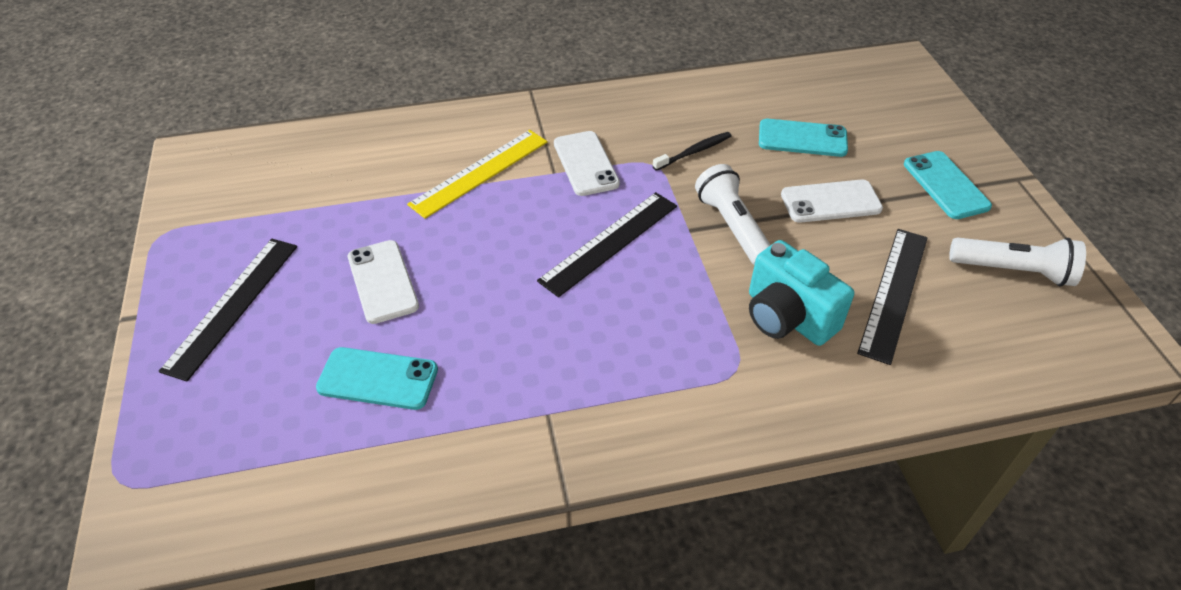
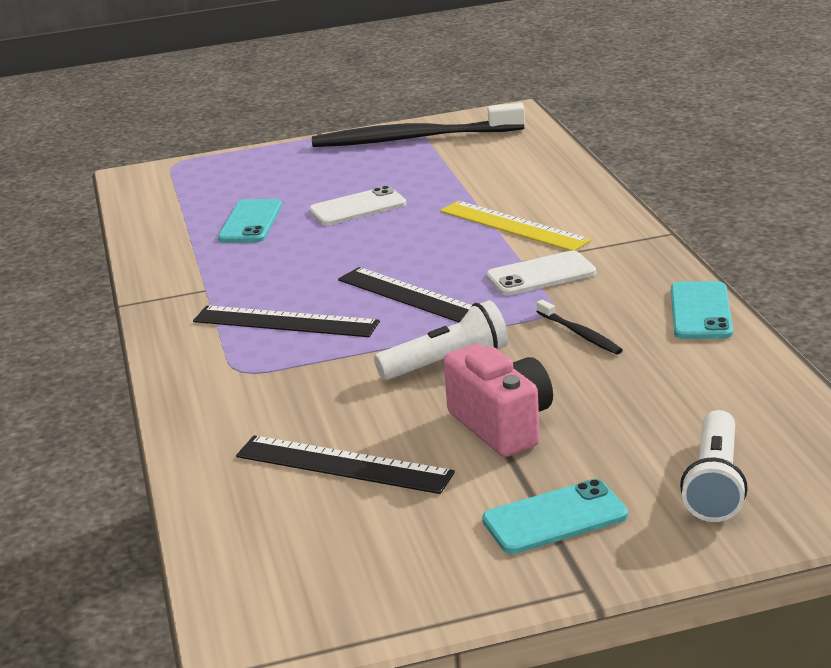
camera: 90 degrees right, 20 degrees down
black ruler [159,239,297,382] -> black ruler moved to [193,306,380,337]
turquoise camera [749,240,854,346] -> none
turquoise phone [759,119,848,157] -> turquoise phone moved to [671,281,733,339]
white phone [781,179,883,223] -> pink camera [444,344,553,457]
white flashlight [949,237,1086,287] -> white flashlight moved to [680,410,748,522]
none -> black toothbrush [312,103,525,147]

